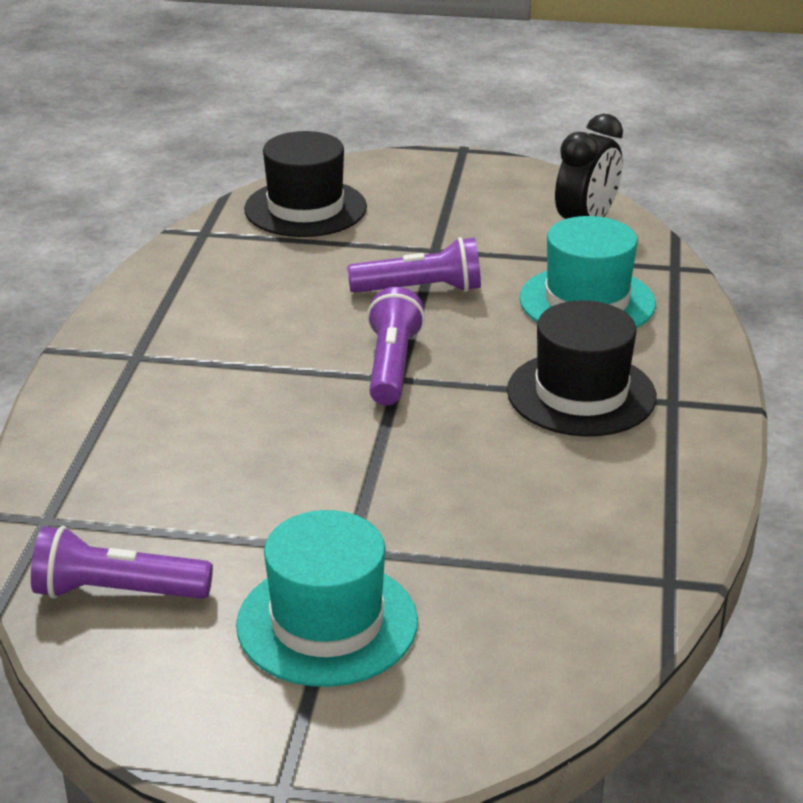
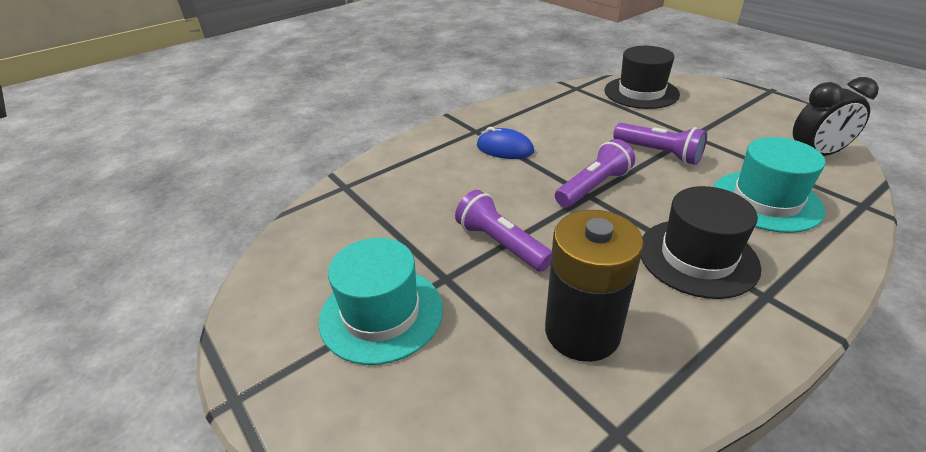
camera: 45 degrees right, 5 degrees up
purple flashlight [31,526,213,599] -> purple flashlight moved to [455,190,552,272]
none -> blue mouse [477,127,534,159]
none -> black battery [545,210,644,362]

